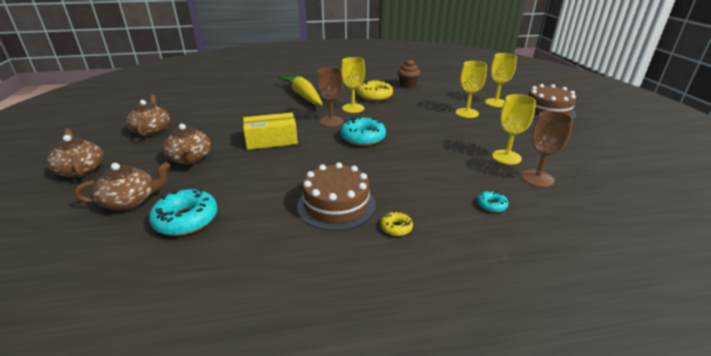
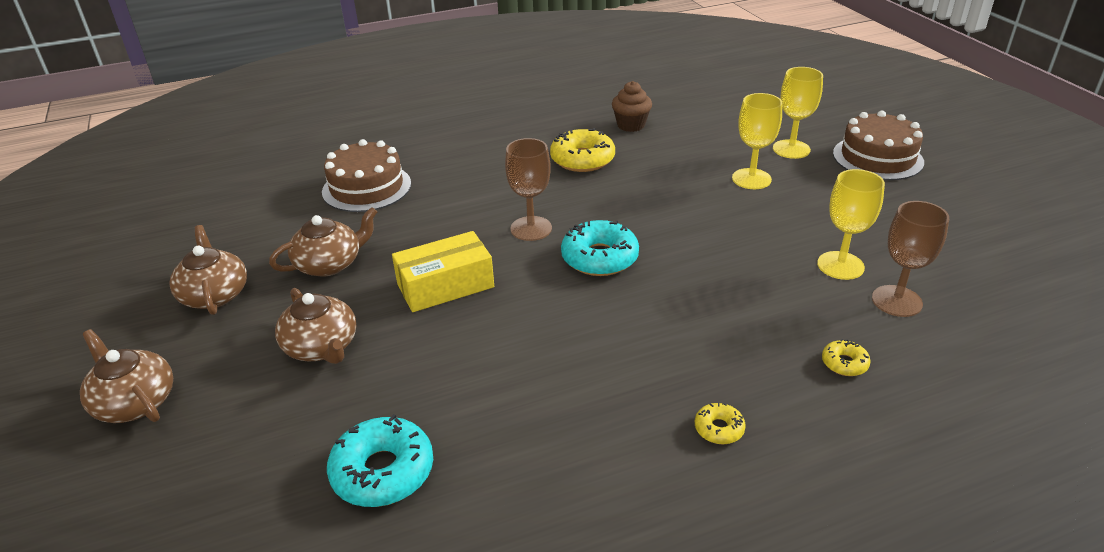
camera: 10 degrees left, 5 degrees up
brown teapot [74,162,170,210] -> brown teapot moved to [269,207,377,277]
yellow carrot [279,74,323,105] -> none
brown cake [297,162,376,231] -> brown cake moved to [322,139,411,212]
yellow goblet [341,57,365,113] -> none
turquoise donut [477,190,508,212] -> yellow donut [822,339,871,376]

